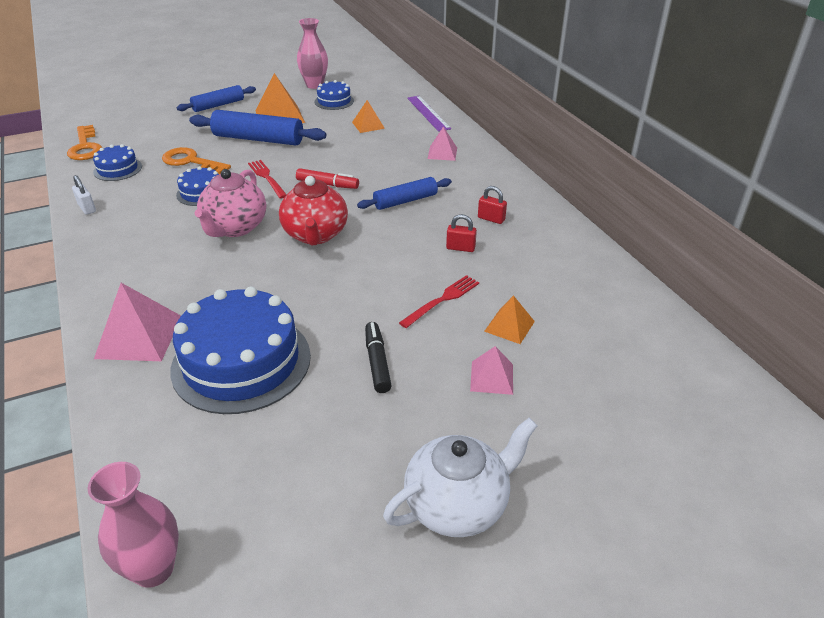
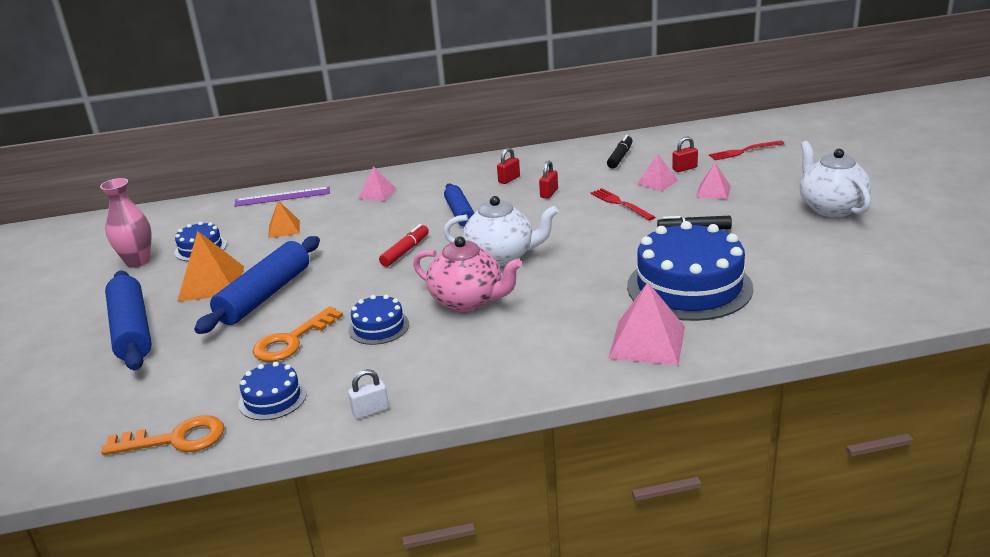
camera: 75 degrees left, 10 degrees down
pink vase [88,462,179,588] -> none
blue rolling pin [176,85,256,112] -> blue rolling pin [105,271,152,371], size x1.59
red fork [248,160,287,199] -> red fork moved to [709,140,784,160]
red teapot [279,175,348,245] -> white teapot [443,196,558,266]
orange pyramid [484,295,535,344] -> pink pyramid [637,154,678,191]
none -> black marker [607,135,632,169]
none -> red padlock [672,136,698,172]

